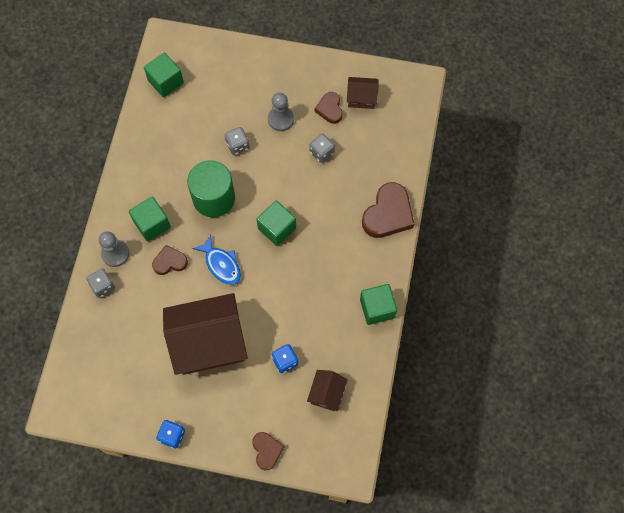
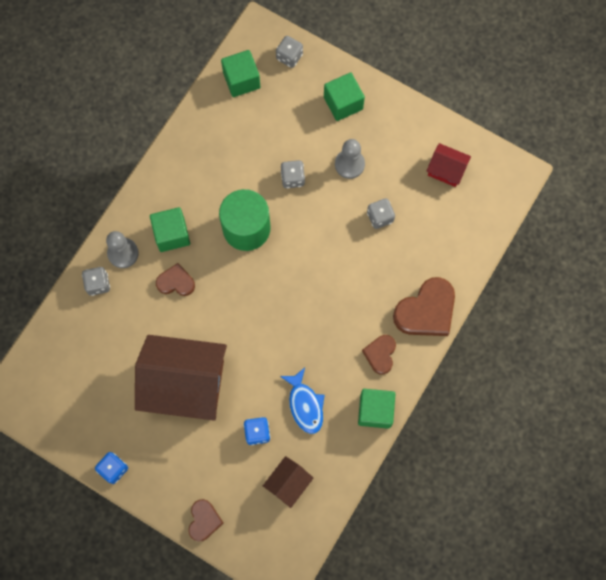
camera: 20 degrees right, 5 degrees up
blue fish [192,235,241,285] -> blue fish moved to [280,368,325,434]
green cube [256,201,296,246] -> green cube moved to [324,72,365,121]
brown heart [315,92,343,124] -> brown heart moved to [362,335,396,375]
brown house [347,77,379,109] -> red house [427,143,471,187]
none -> grey dice [276,36,303,68]

